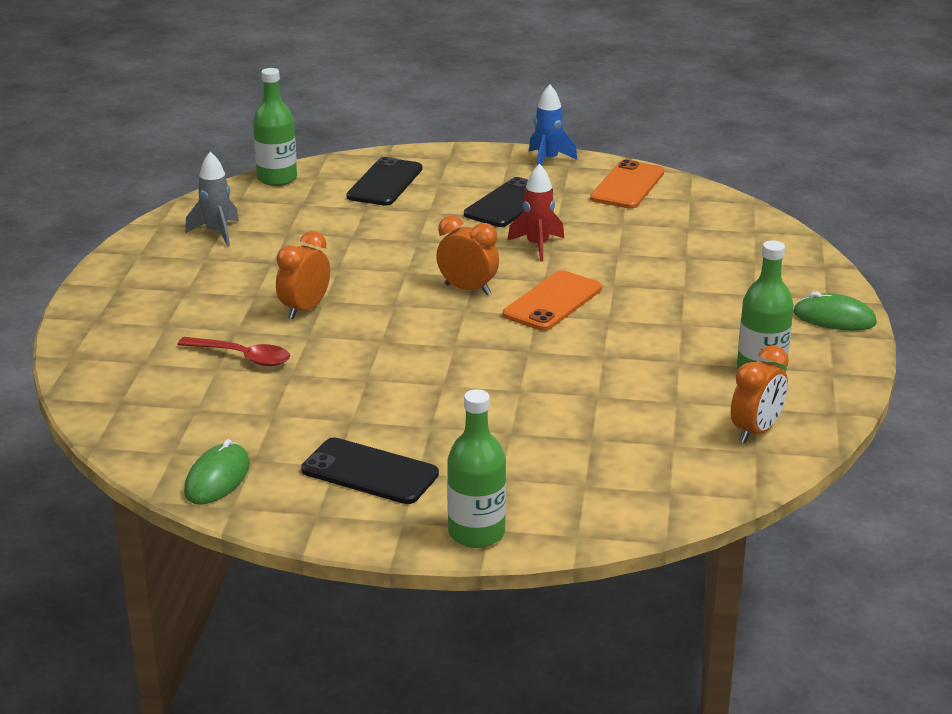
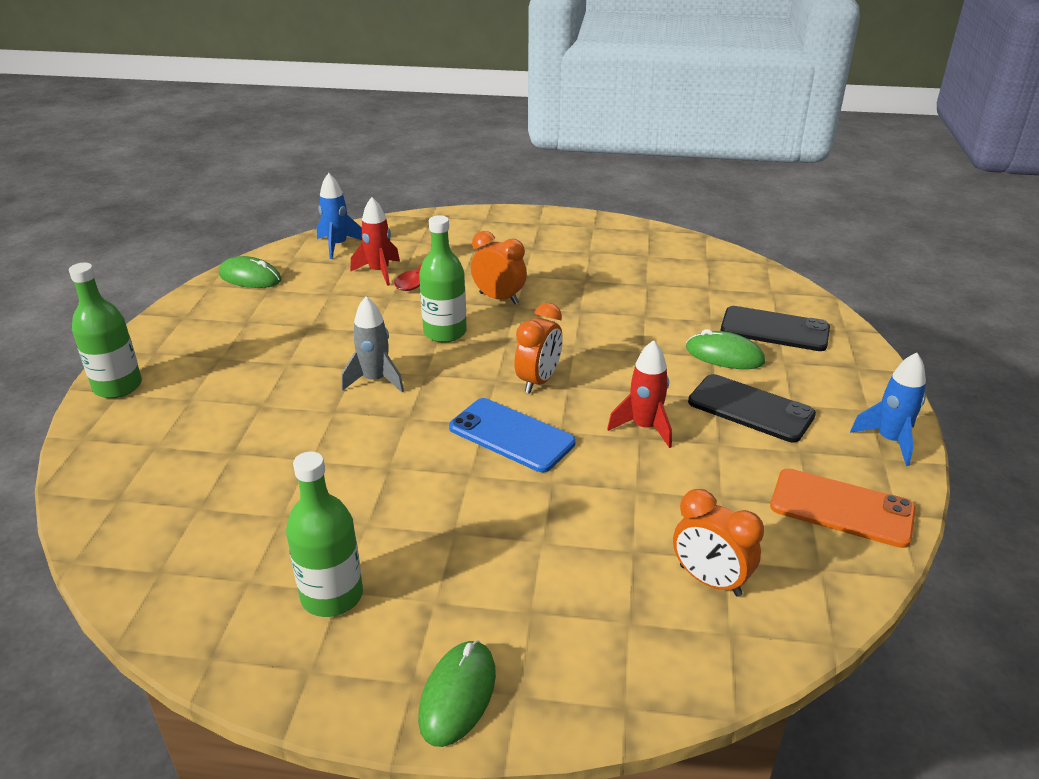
camera: 90 degrees right, 5 degrees up
grey rocket [185,152,239,246] -> grey rocket moved to [341,296,404,392]
green bottle [253,68,297,186] -> green bottle moved to [419,215,467,342]
black phone [301,437,439,504] -> none
orange phone [503,270,602,331] -> blue phone [449,398,576,472]
orange clock [731,345,789,443] -> orange clock moved to [673,489,764,597]
none -> blue rocket [317,173,362,259]
none -> red rocket [350,197,400,286]
none -> green mouse [686,329,765,369]

